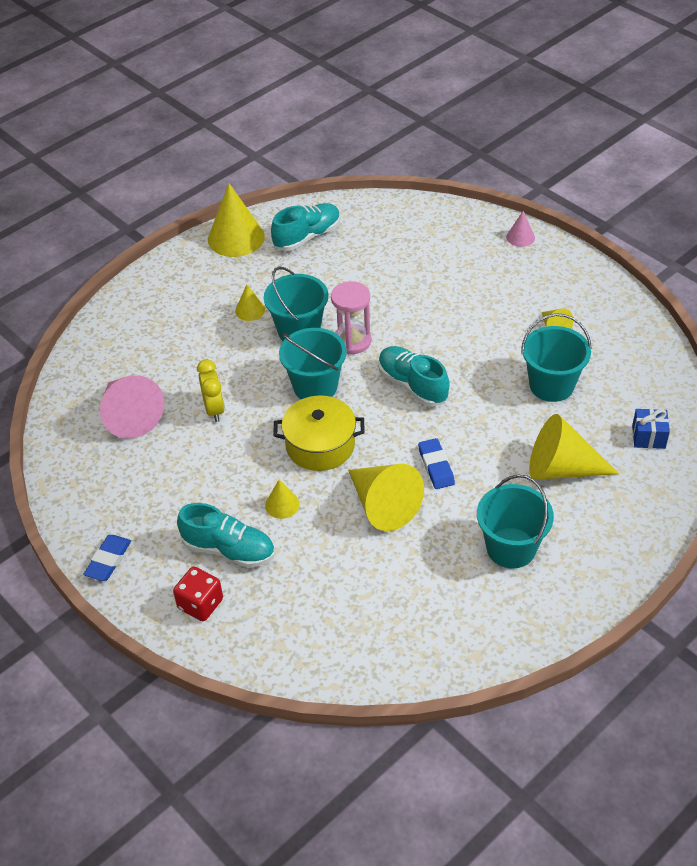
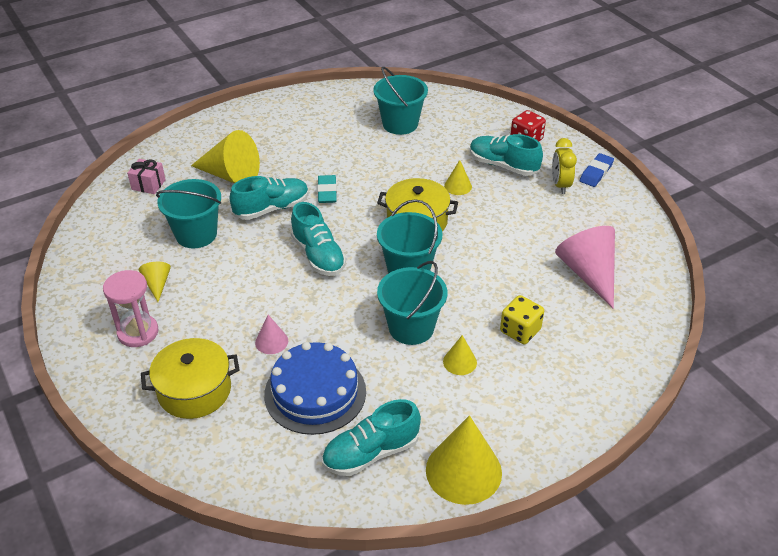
camera: 170 degrees left, 5 degrees down
yellow clock [197,359,225,422] -> yellow clock moved to [552,138,577,194]
pink hourglass [331,281,371,354] -> pink hourglass moved to [103,270,158,347]
yellow cone [348,464,424,531] -> none
blue eraser [418,438,455,489] -> turquoise eraser [317,175,337,203]
turquoise bucket [477,475,554,569] -> turquoise bucket moved to [373,67,428,135]
pink cone [506,211,535,247] -> pink cone moved to [255,315,288,354]
blue gift [632,409,670,449] -> pink gift [127,159,166,194]
none -> yellow pot [141,338,240,419]
none -> turquoise shoe [230,176,309,220]
none -> blue cake [264,342,366,435]
none -> yellow dice [500,295,544,344]

